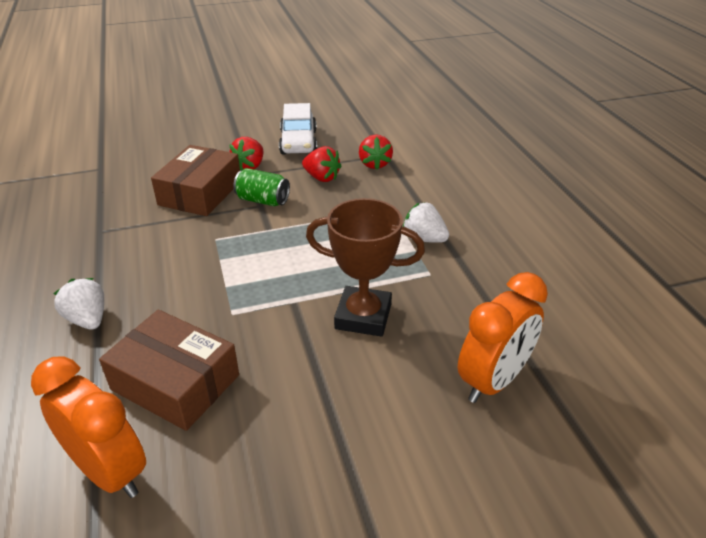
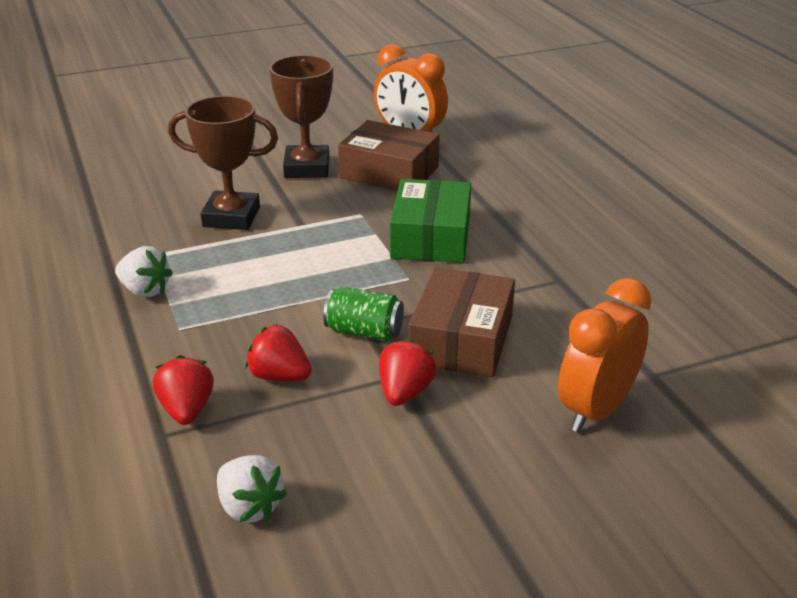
camera: 175 degrees right, 5 degrees down
white strawberry [53,278,104,329] -> white strawberry moved to [217,455,287,523]
white car [279,103,317,154] -> none
orange clock [458,272,548,403] -> orange clock moved to [558,278,651,433]
none -> brown trophy [270,55,333,178]
none -> green box [390,179,471,263]

